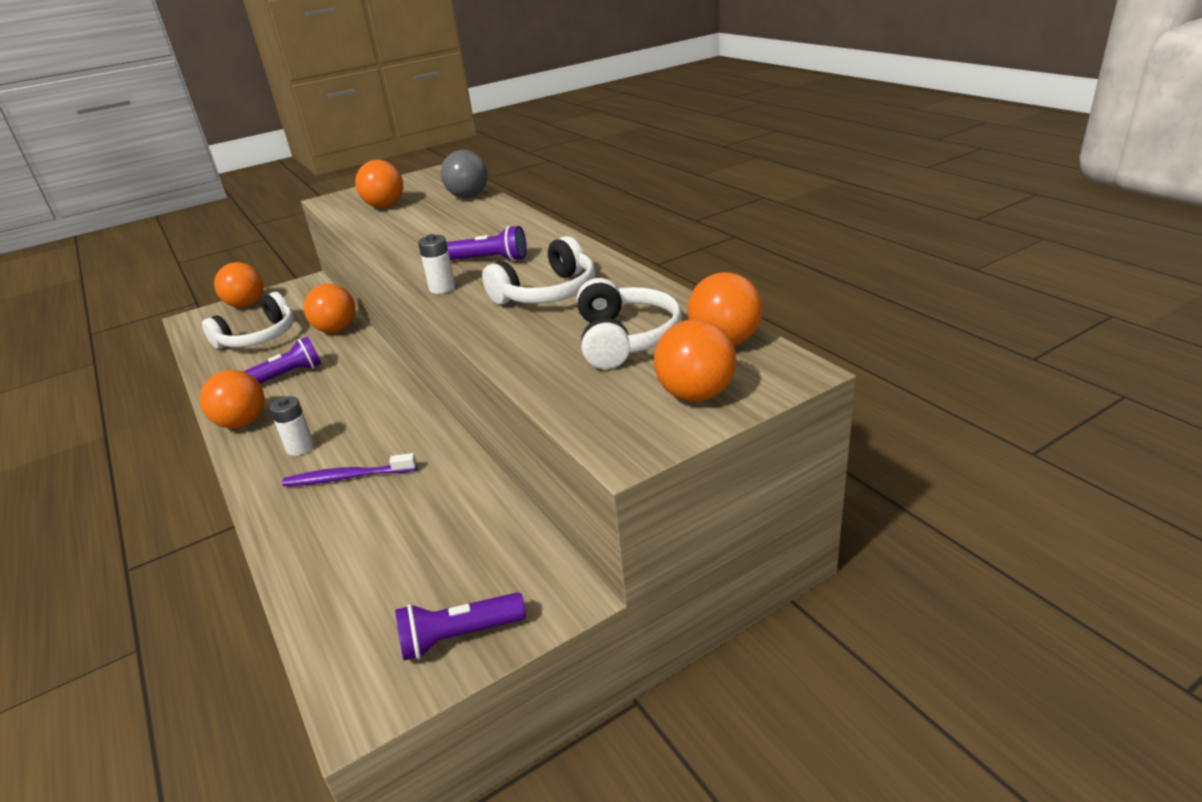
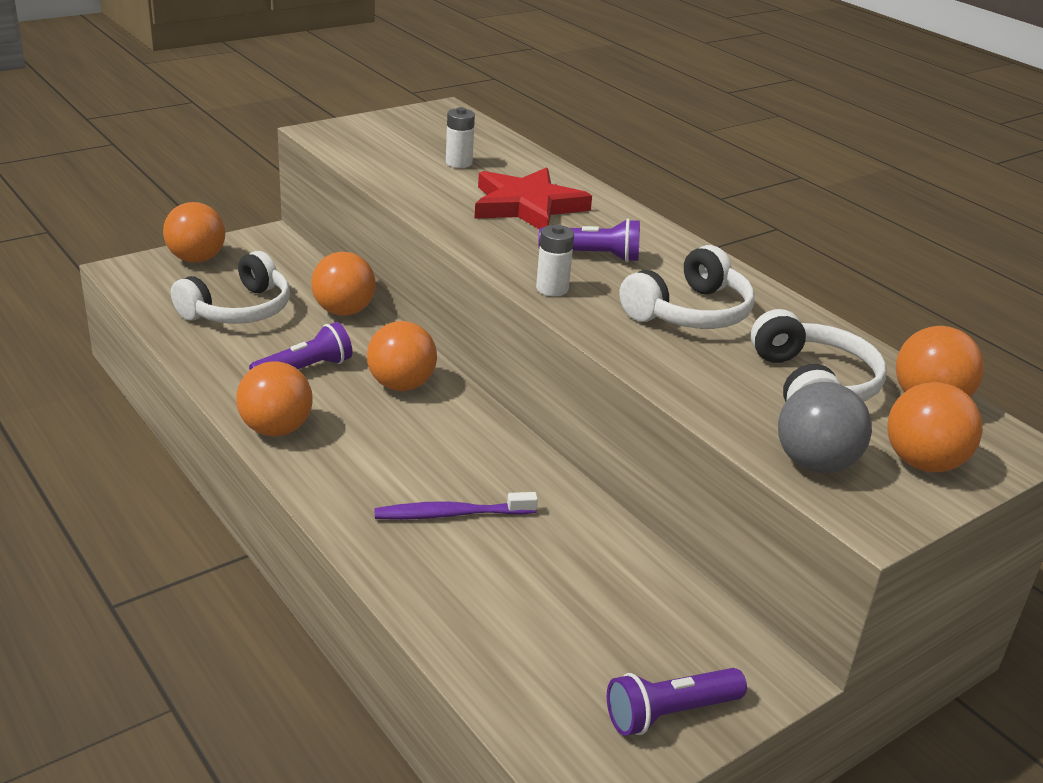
camera: 10 degrees left, 0 degrees up
white battery [269,396,314,456] -> white battery moved to [446,107,475,168]
orange ball [355,160,403,208] -> orange ball moved to [367,321,437,391]
grey ball [441,150,488,198] -> grey ball moved to [778,382,872,473]
none -> red star [474,167,592,229]

